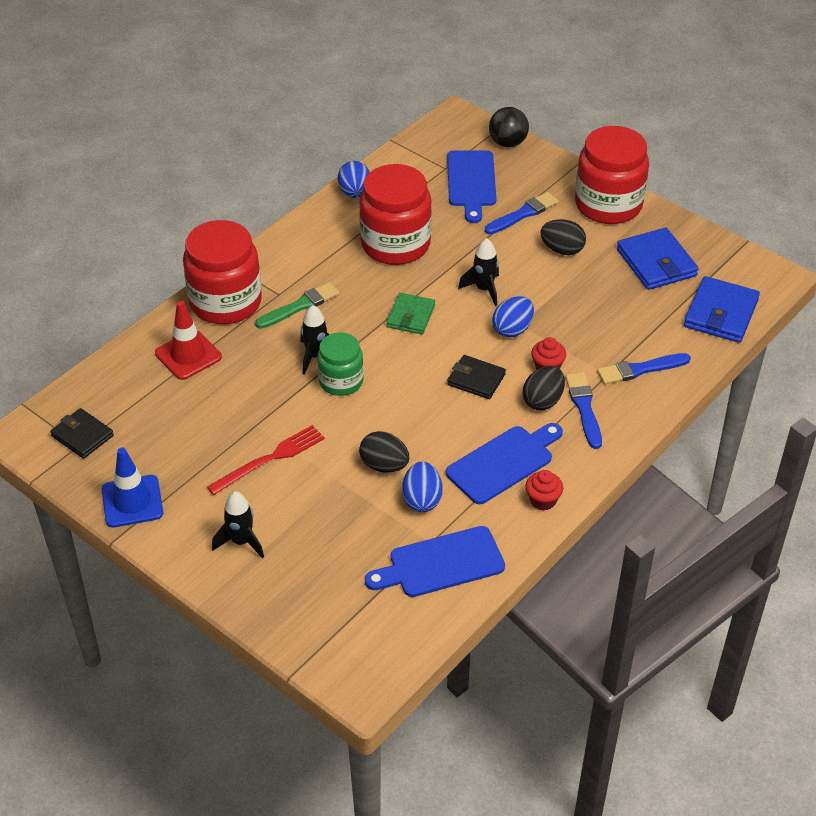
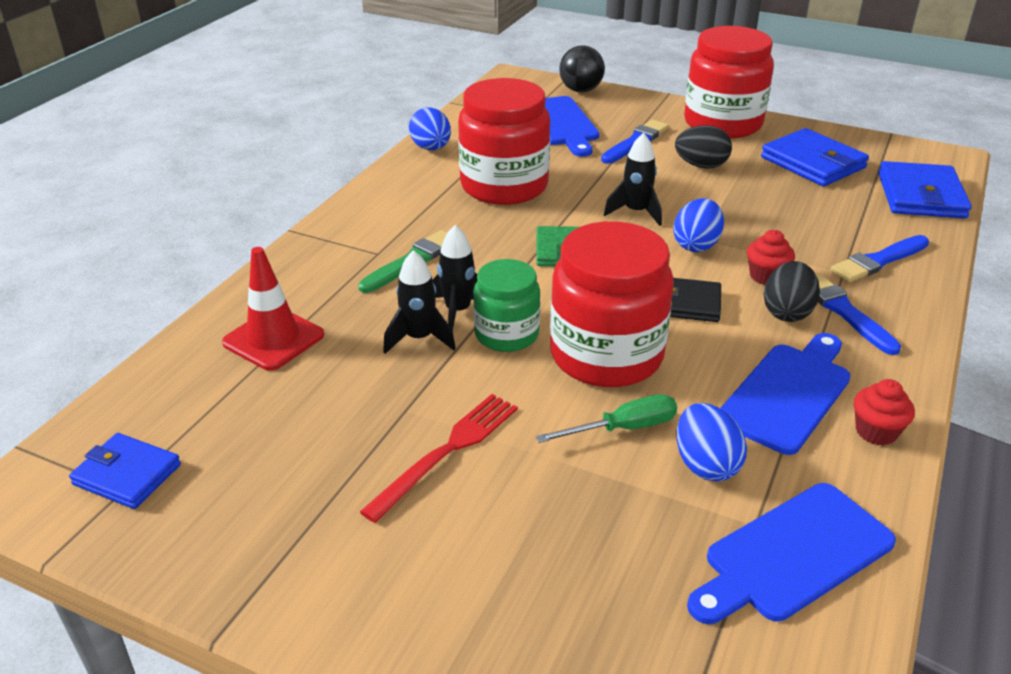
camera: 15 degrees left, 10 degrees down
black wallet [50,408,114,459] -> blue wallet [69,433,181,509]
blue traffic cone [101,448,163,527] -> none
red jar [183,220,262,324] -> red jar moved to [550,221,674,387]
black rocket [212,492,264,559] -> black rocket moved to [383,250,456,354]
black egg [359,431,409,472] -> green screwdriver [536,394,677,443]

